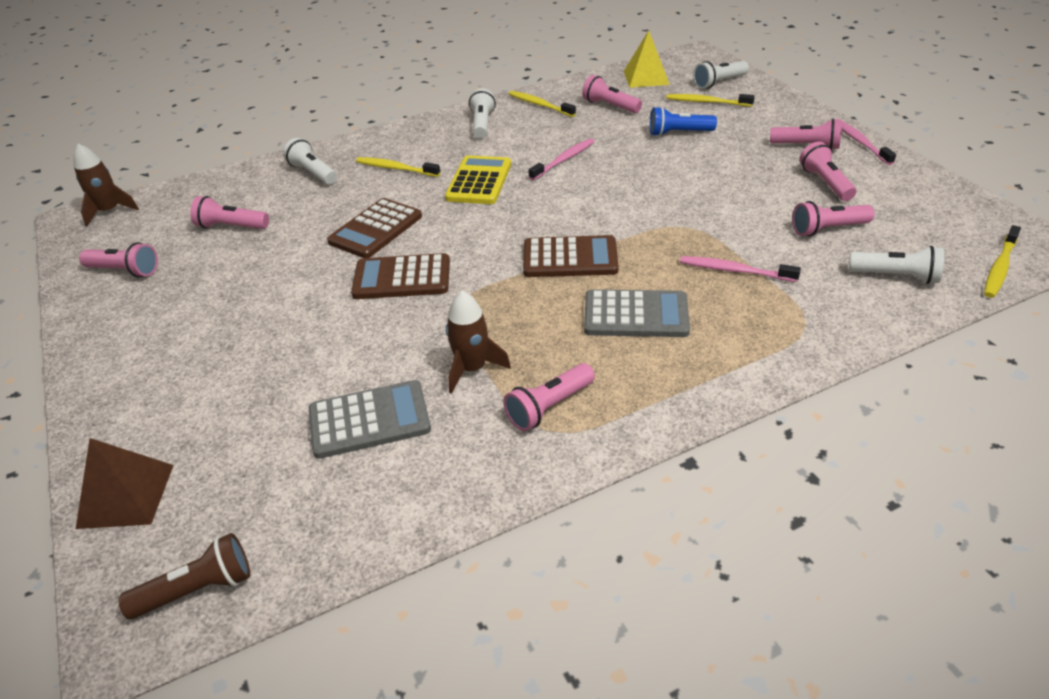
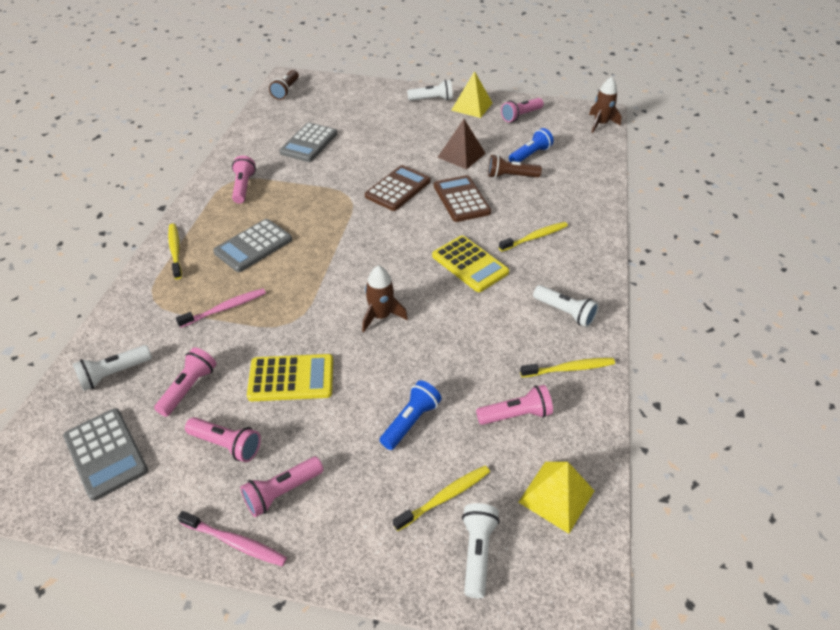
camera: 125 degrees right, 5 degrees up
brown pyramid [76,438,174,529] -> brown pyramid moved to [438,119,486,170]
pink flashlight [190,196,269,229] -> blue flashlight [509,128,554,162]
white flashlight [283,138,337,185] -> white flashlight moved to [407,80,453,101]
brown rocket [446,291,511,394] -> brown rocket moved to [362,265,408,332]
brown calculator [523,235,619,277] -> none
pink toothbrush [529,138,595,180] -> none
yellow toothbrush [984,225,1021,298] -> yellow toothbrush moved to [168,224,182,279]
none -> grey calculator [63,408,148,501]
none -> yellow calculator [247,354,333,401]
none -> yellow pyramid [451,71,492,118]
none -> brown flashlight [488,155,542,178]

